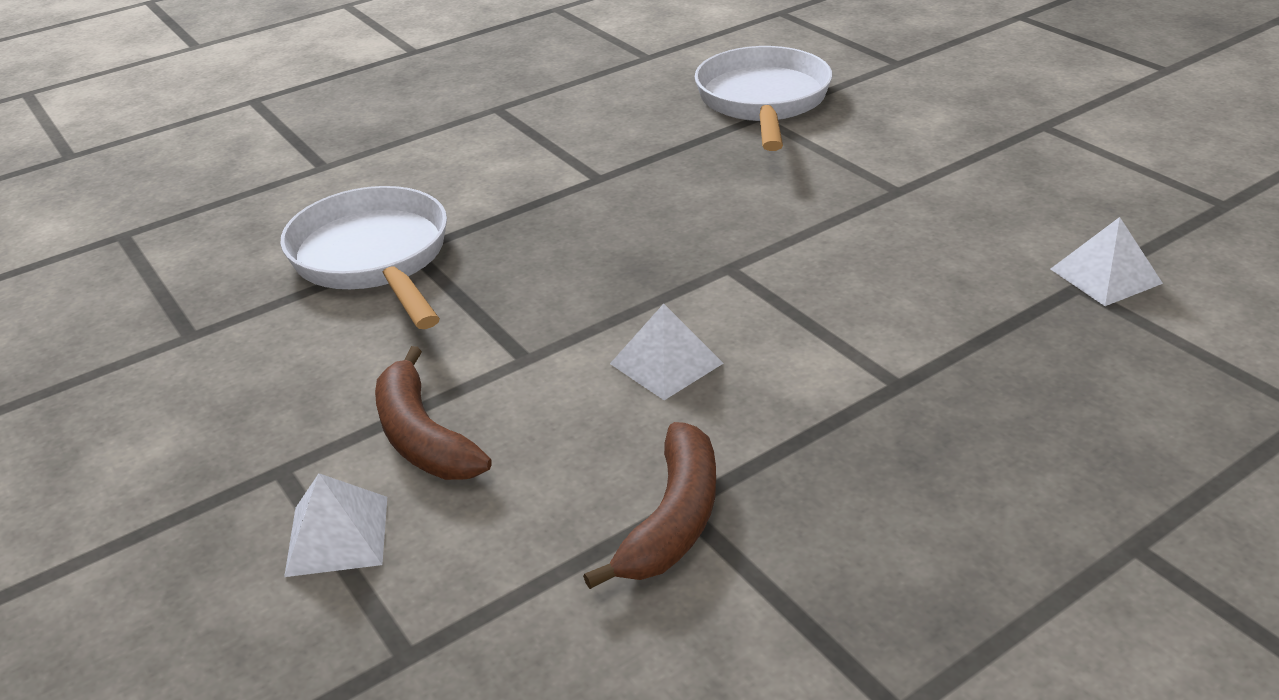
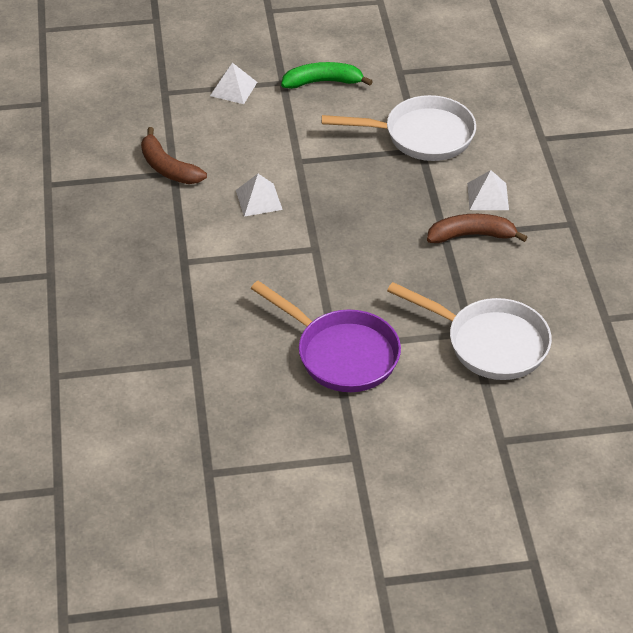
camera: 115 degrees right, 10 degrees up
brown banana [375,346,492,480] -> brown banana moved to [427,214,527,243]
white pyramid [1051,217,1163,306] -> white pyramid moved to [467,170,509,210]
none -> purple pan [250,281,401,392]
none -> green banana [281,62,373,89]

